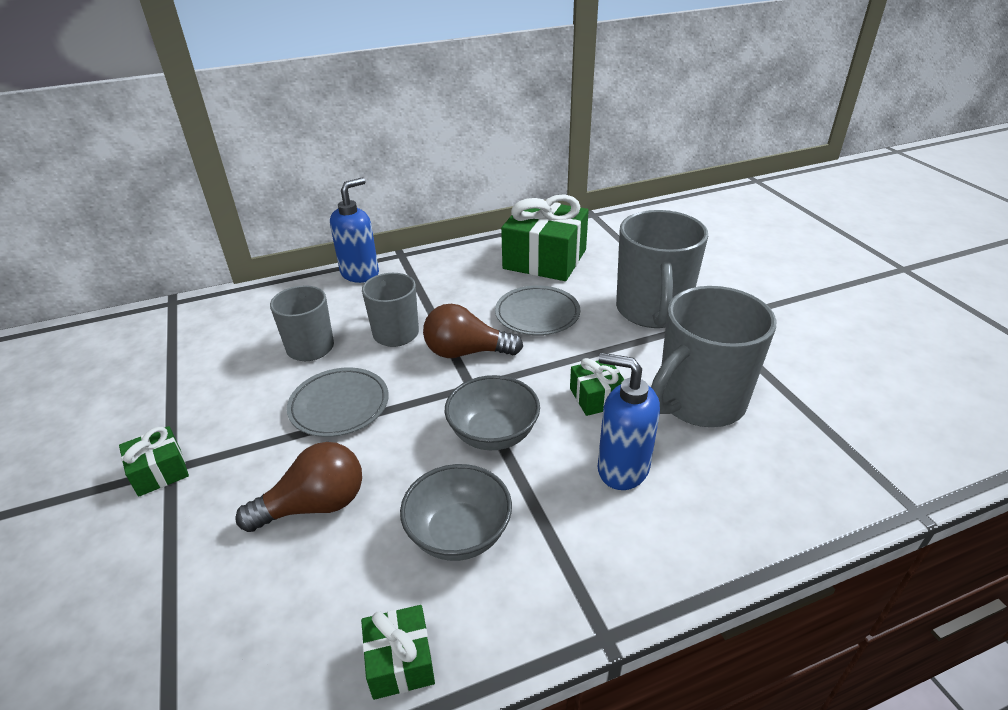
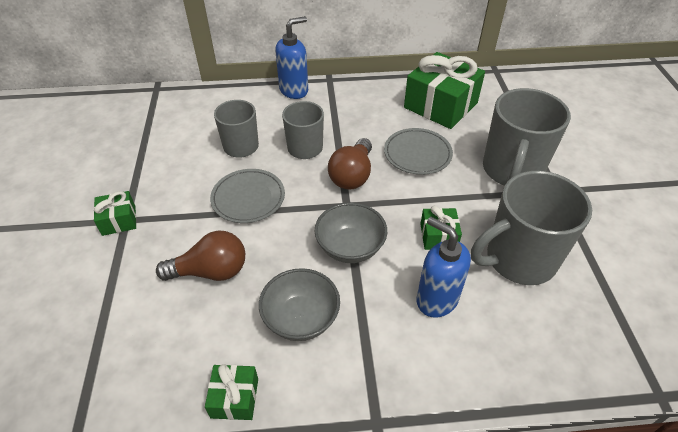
camera: 15 degrees right, 10 degrees up
brown light bulb [423,304,523,358] -> brown light bulb turned 90 degrees counterclockwise [328,138,372,190]

